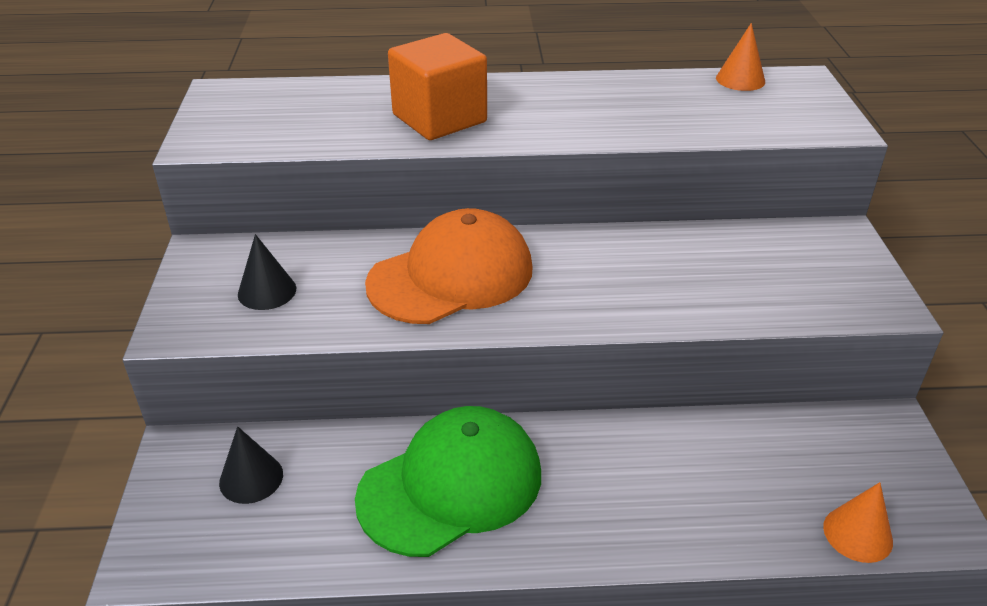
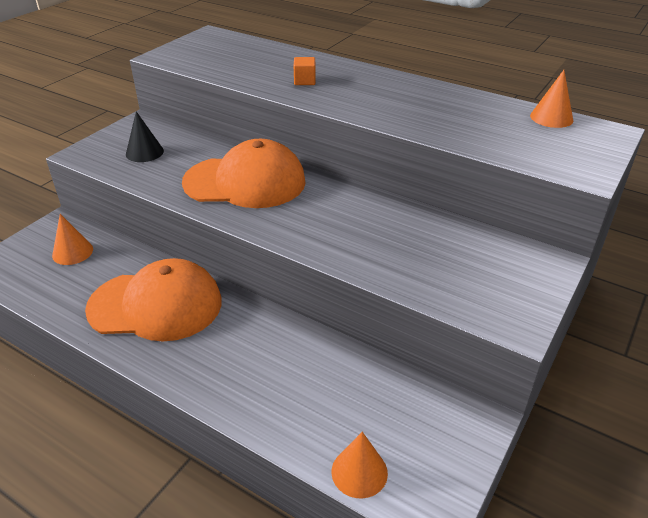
camera: 35 degrees right, 0 degrees up
black cone [219,426,283,504] -> orange cone [52,214,93,265]
green cap [355,406,541,557] -> orange cap [85,258,222,341]
orange cube [388,33,487,140] -> orange cube [294,57,316,85], size x0.41

